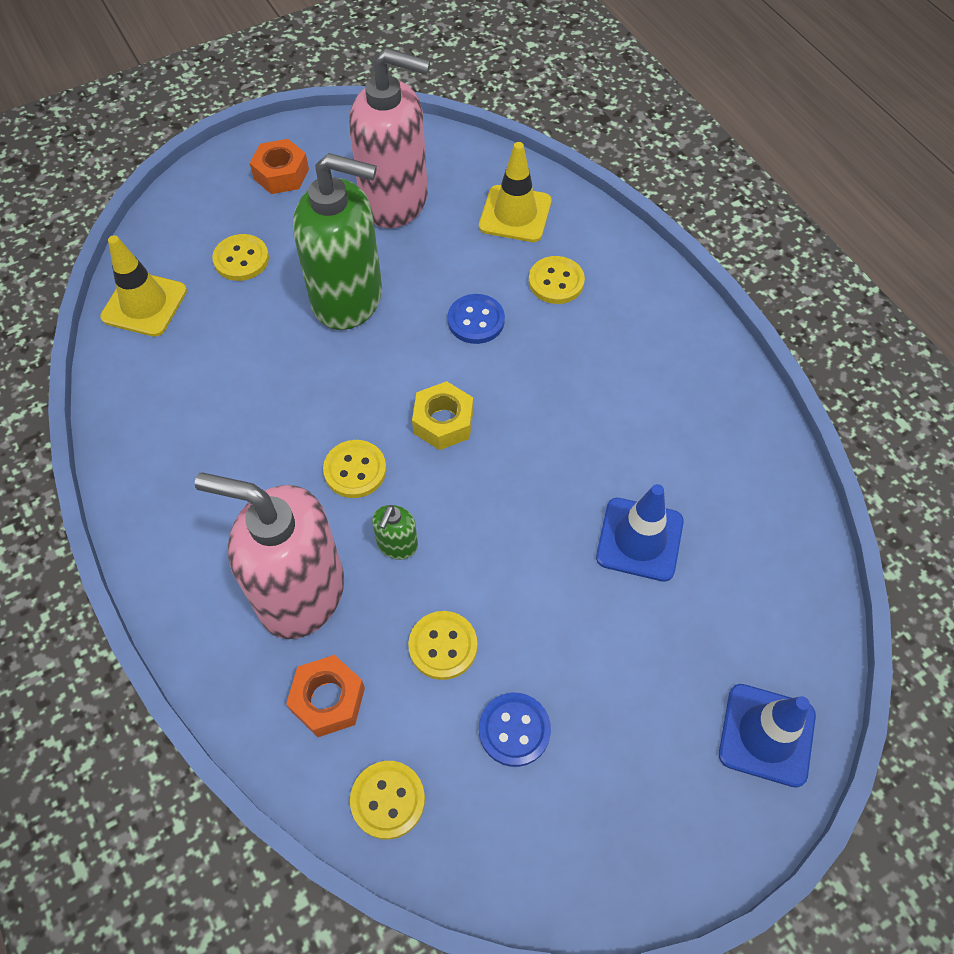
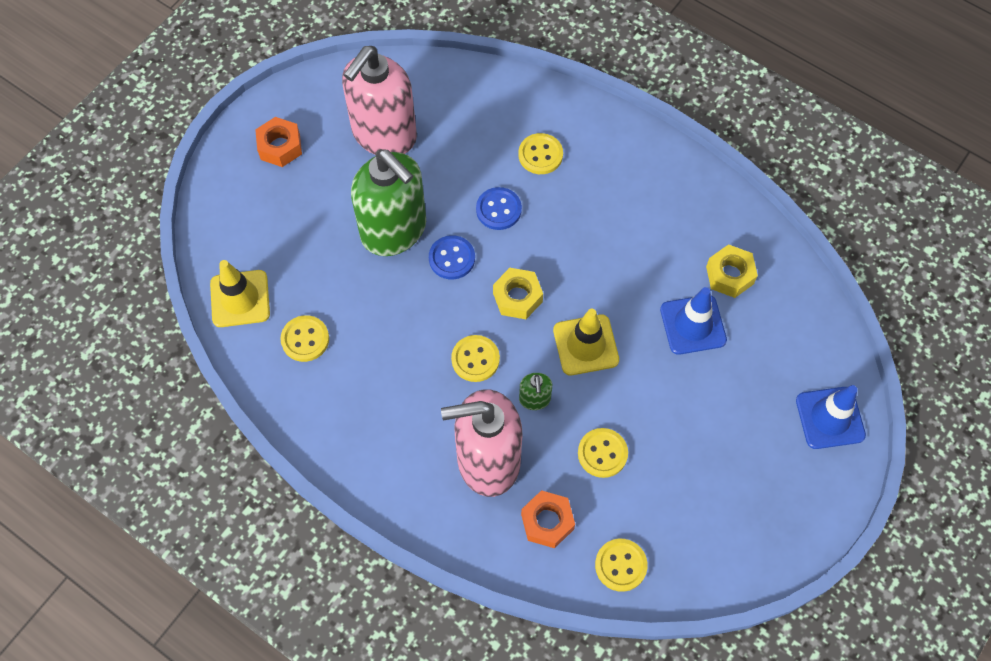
camera: 25 degrees left, 5 degrees up
yellow button [212,234,269,281] -> yellow button moved to [280,315,329,362]
green soap dispenser [293,153,382,330] -> green soap dispenser turned 60 degrees clockwise [351,149,426,256]
pink soap dispenser [349,48,430,228] -> pink soap dispenser turned 135 degrees clockwise [342,46,417,155]
yellow traffic cone [479,142,552,242] -> yellow traffic cone moved to [553,309,619,375]
blue button [479,693,551,767] -> blue button moved to [429,235,475,279]
none -> yellow nut [706,244,758,298]

